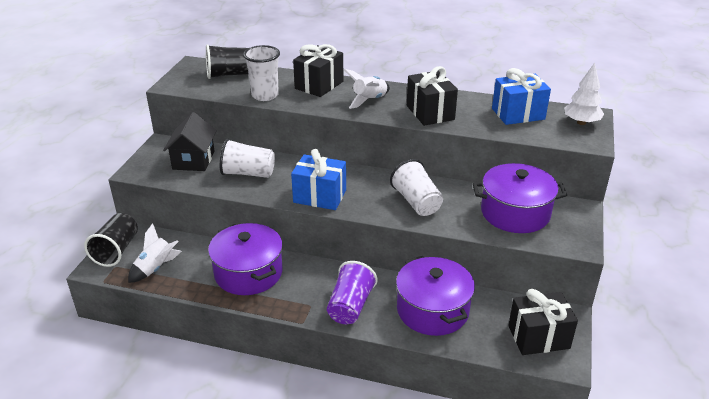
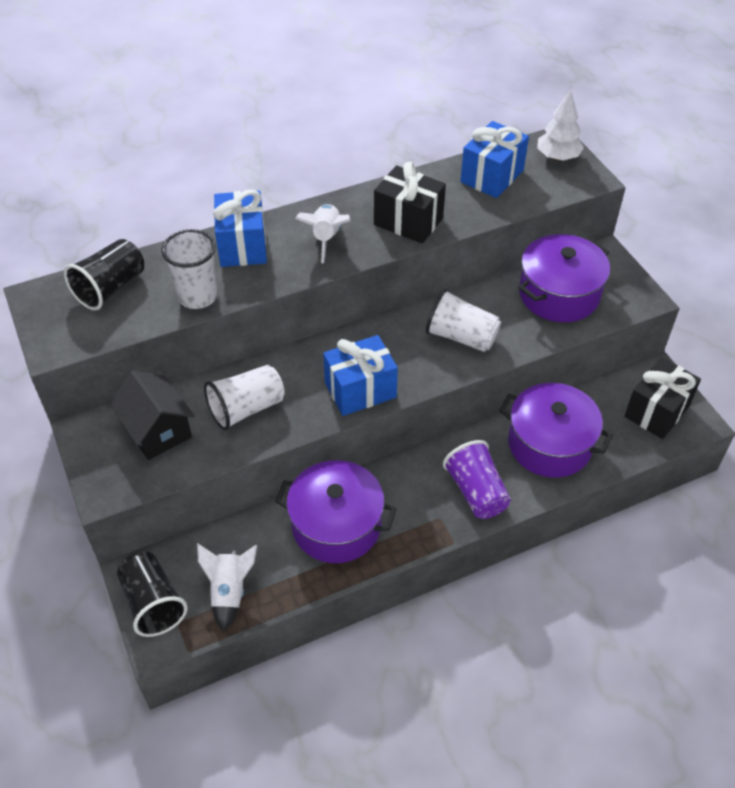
camera: 40 degrees left, 15 degrees up
black gift [293,44,344,97] -> blue gift [213,190,267,267]

